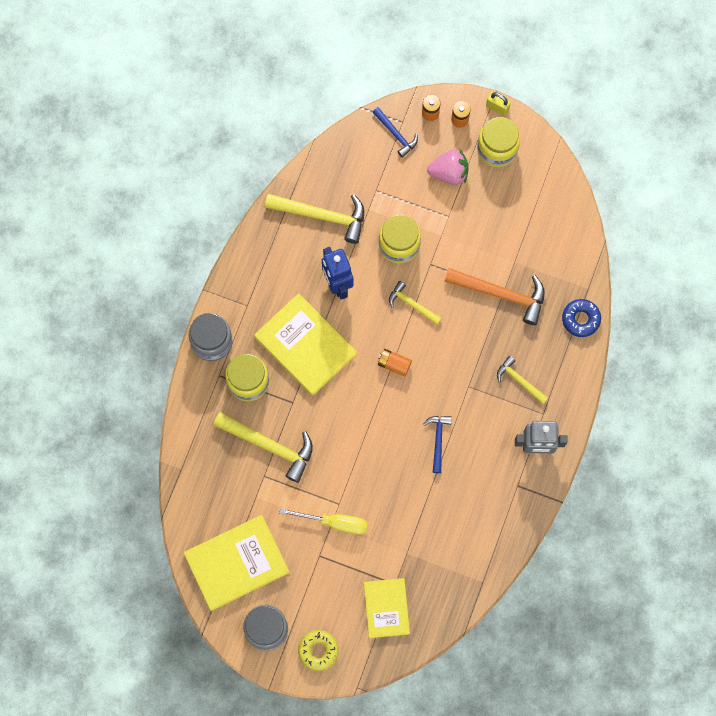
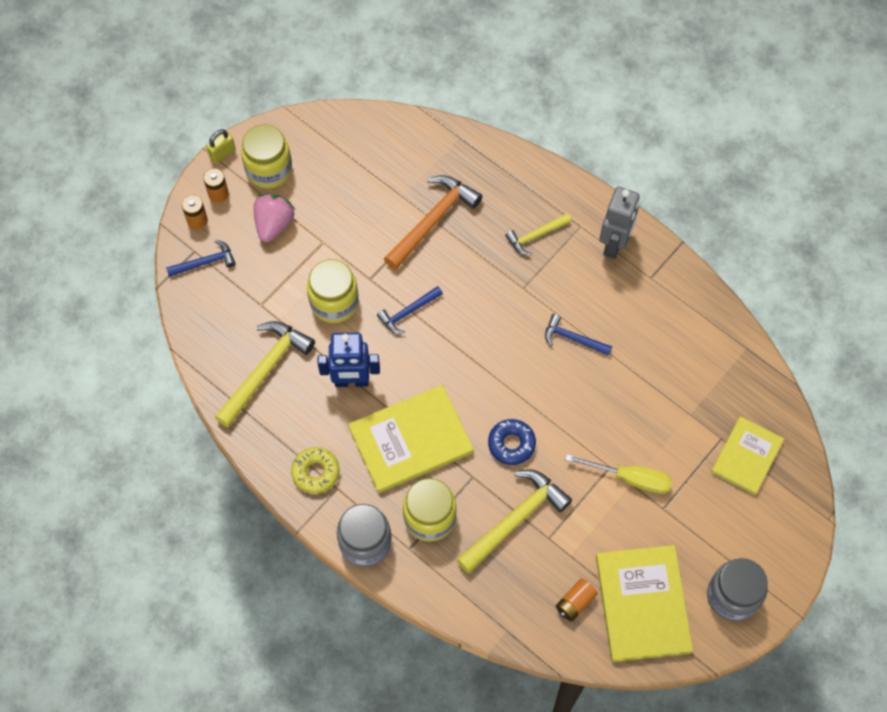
camera: 70 degrees left, 10 degrees down
yellow screwdriver [279,508,368,535] -> yellow screwdriver turned 75 degrees clockwise [565,454,672,494]
yellow donut [298,630,339,671] -> yellow donut moved to [291,447,340,494]
yellow book [364,578,410,638] -> yellow book turned 75 degrees counterclockwise [711,416,784,495]
orange battery [378,349,412,376] -> orange battery moved to [556,578,598,622]
yellow hammer [389,281,442,325] -> blue hammer [377,286,443,334]
blue donut [562,299,601,337] -> blue donut moved to [488,419,536,465]

